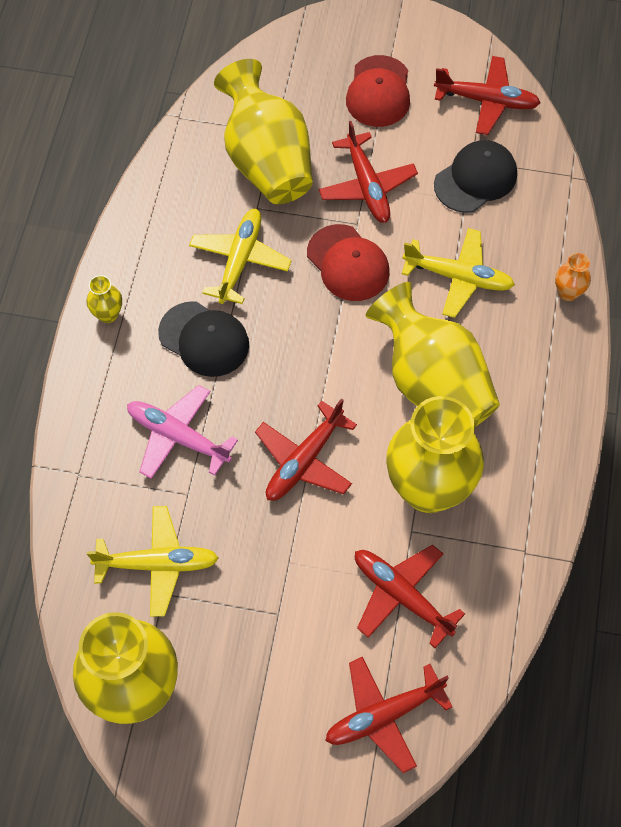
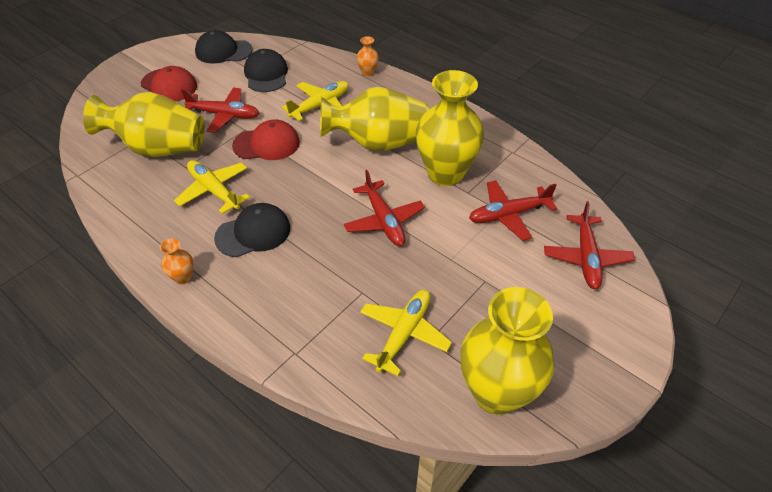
camera: 60 degrees left, 15 degrees down
yellow vase [87,275,122,323] -> orange vase [160,238,193,284]
pink plane [127,385,238,479] -> none
red plane [434,56,541,135] -> black cap [195,30,253,64]

